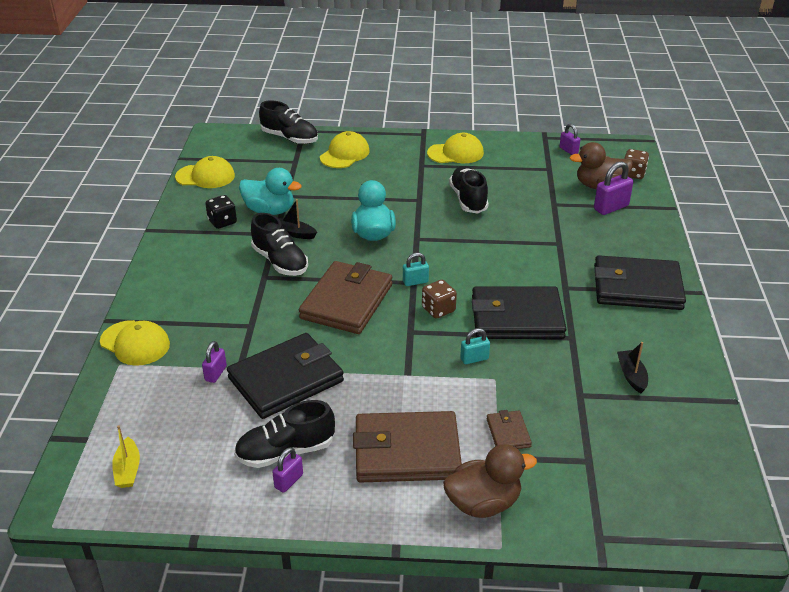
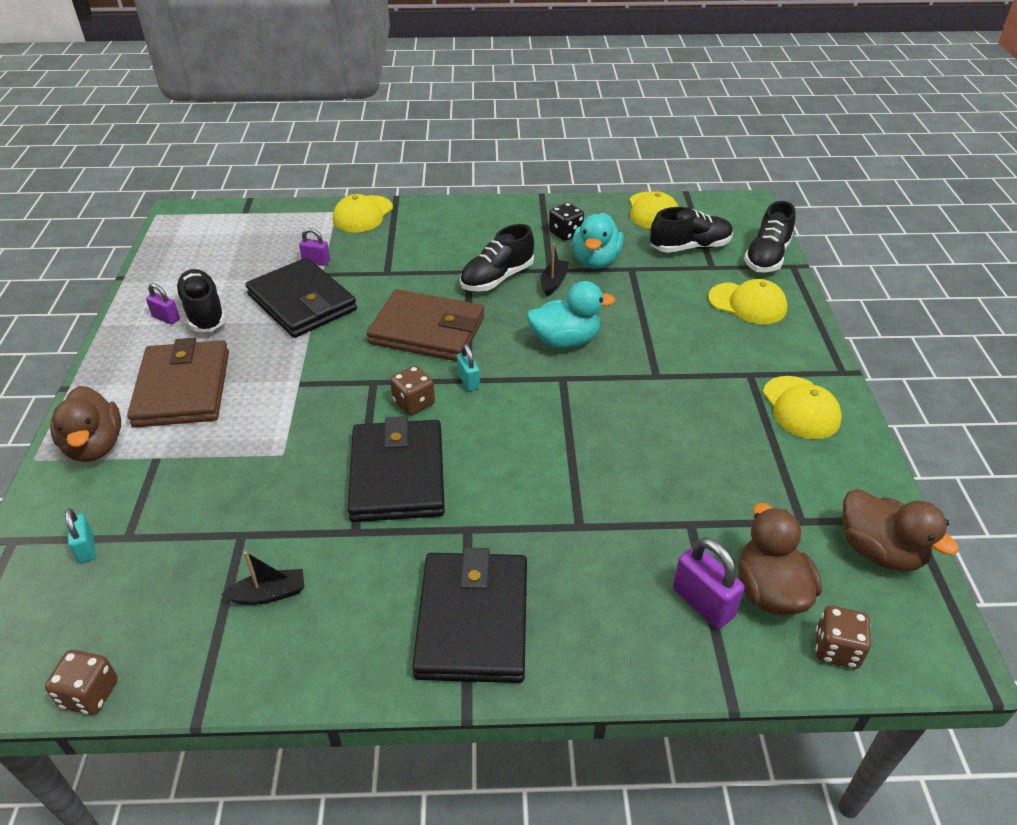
camera: 85 degrees right, 5 degrees up
yellow boat [112,425,140,488] -> none
black shoe [449,166,489,213] -> black shoe moved to [650,207,733,253]
turquoise padlock [460,328,490,364] -> turquoise padlock moved to [65,508,96,563]
brown wallet [486,410,532,449] -> none
purple padlock [560,123,580,155] -> brown duck [843,489,959,571]
none -> brown dice [45,650,118,715]

